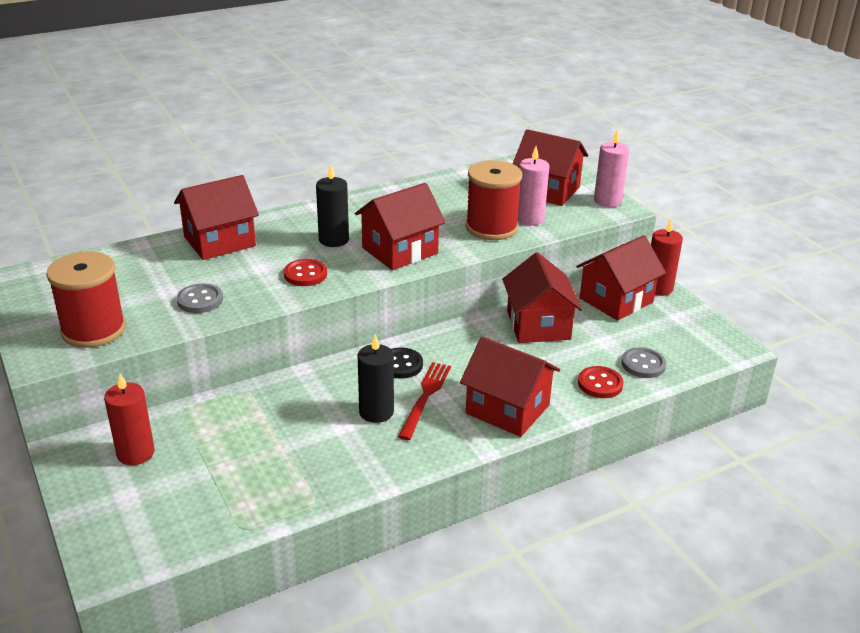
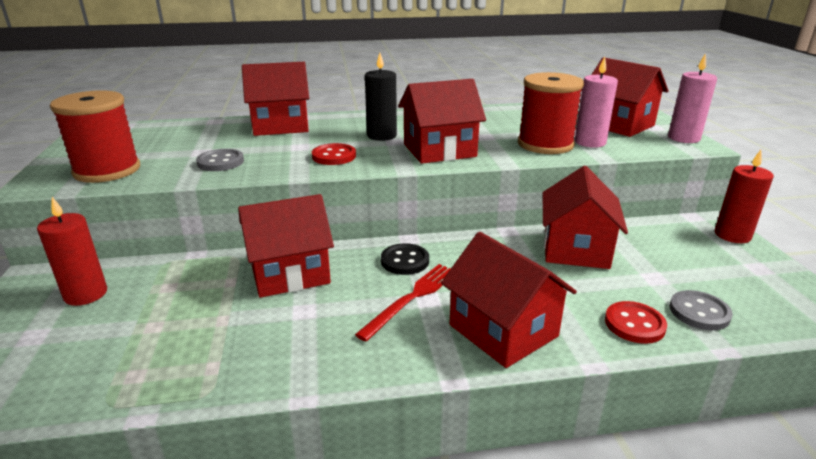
camera: 20 degrees right, 5 degrees down
black candle [358,335,394,423] -> none
red house [576,235,666,321] -> red house moved to [238,194,334,298]

